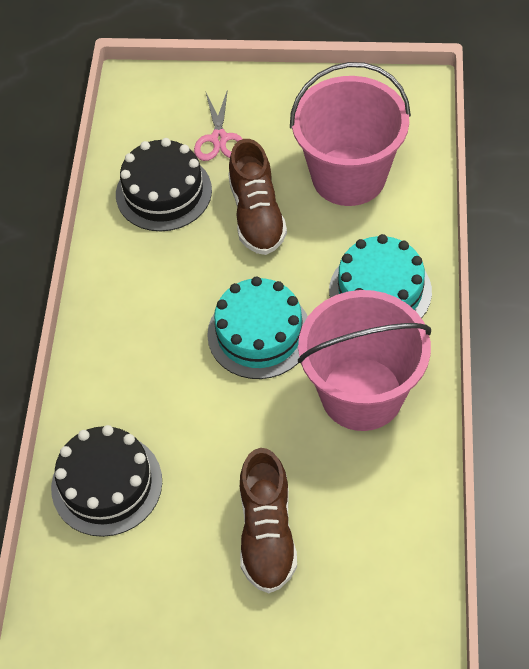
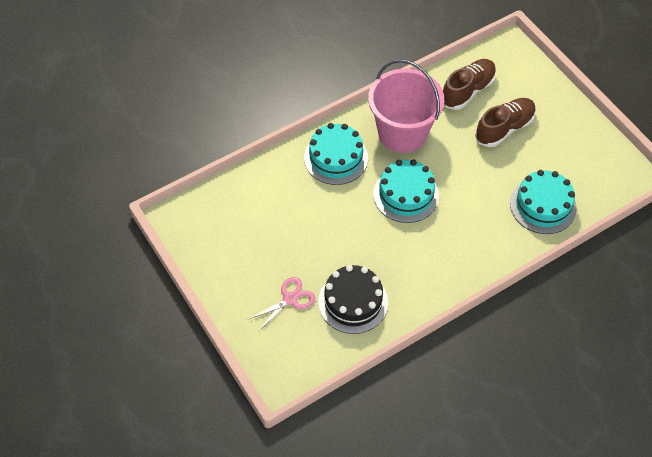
camera: 130 degrees left, 0 degrees up
black cake [51,425,162,537] -> turquoise cake [510,170,577,234]
brown shoe [228,139,287,255] -> brown shoe moved to [443,59,496,110]
pink bucket [290,62,411,206] -> none

